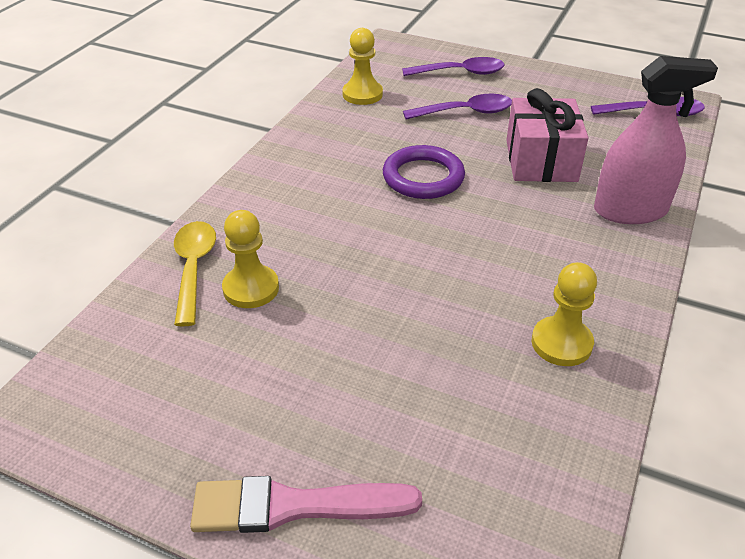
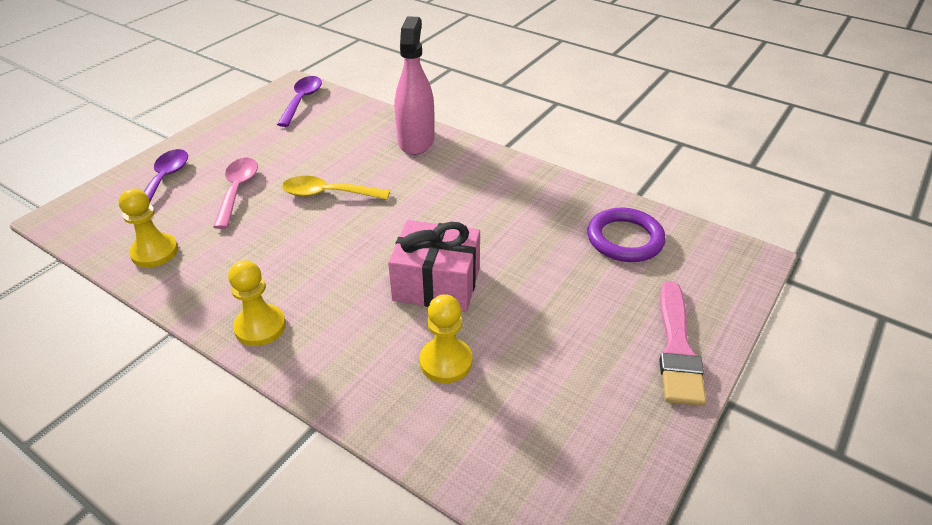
camera: 80 degrees left, 0 degrees up
yellow spoon [174,221,216,326] -> yellow spoon moved to [282,176,390,200]
purple ring [383,145,465,199] -> purple ring moved to [587,208,666,262]
purple spoon [403,94,512,119] -> pink spoon [213,158,258,229]
pink gift [506,88,588,182] -> pink gift moved to [388,220,480,312]
yellow pawn [532,262,597,366] -> yellow pawn moved to [228,260,286,346]

